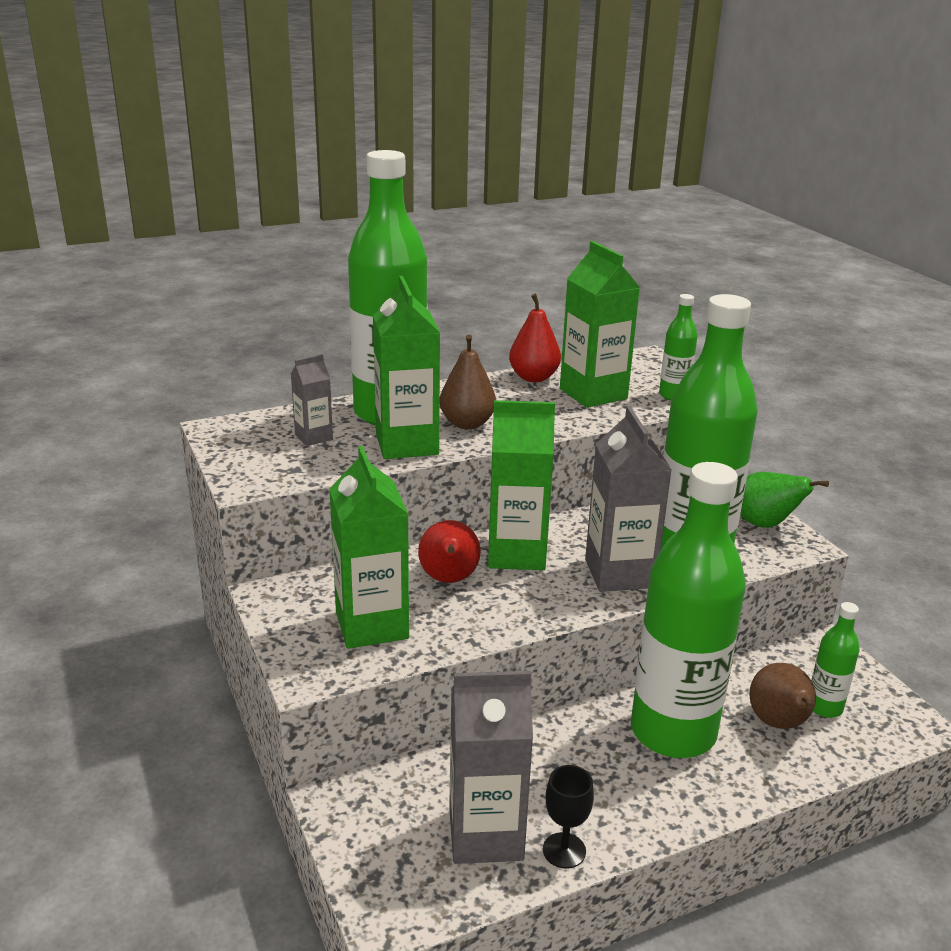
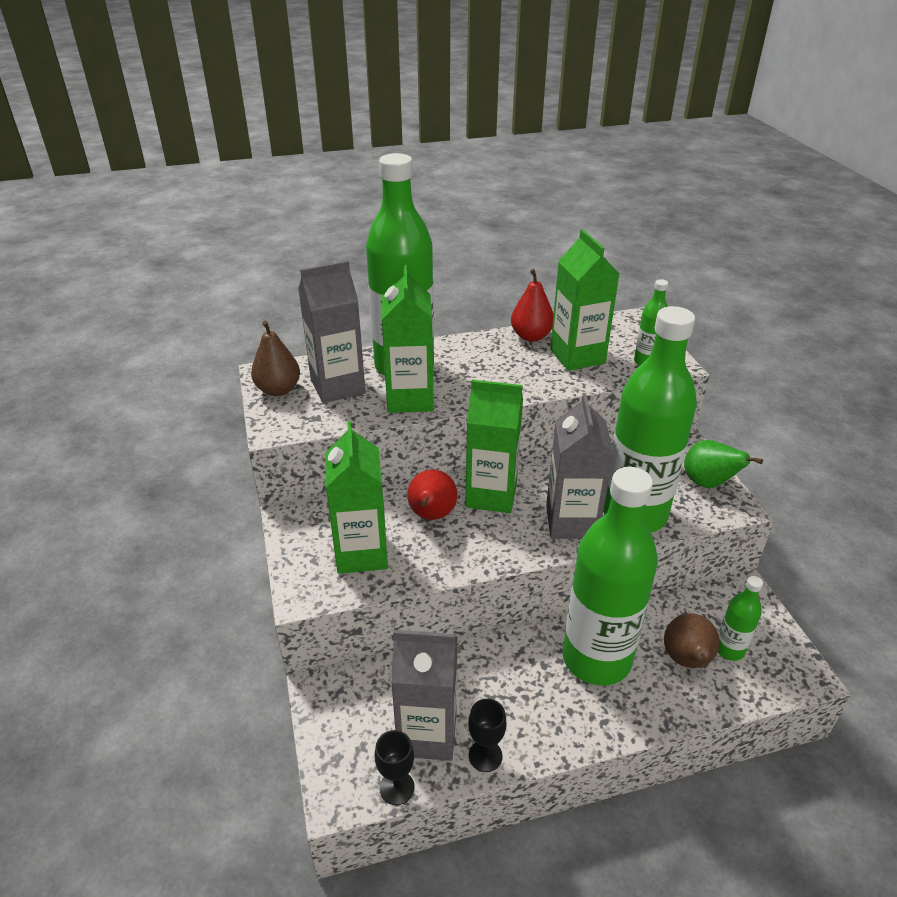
camera: 10 degrees right, 10 degrees up
grey carton [291,355,333,446] -> grey carton [298,260,366,403], size x1.91
brown pear [440,334,496,429] -> brown pear moved to [251,321,300,396]
none -> black goblet [374,730,415,805]

